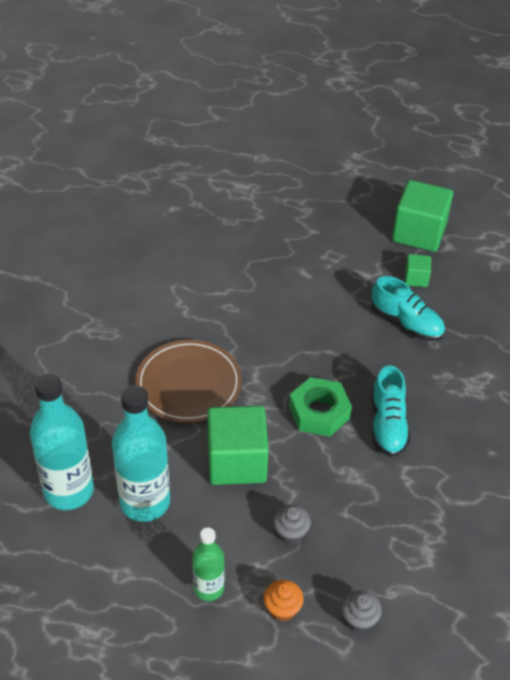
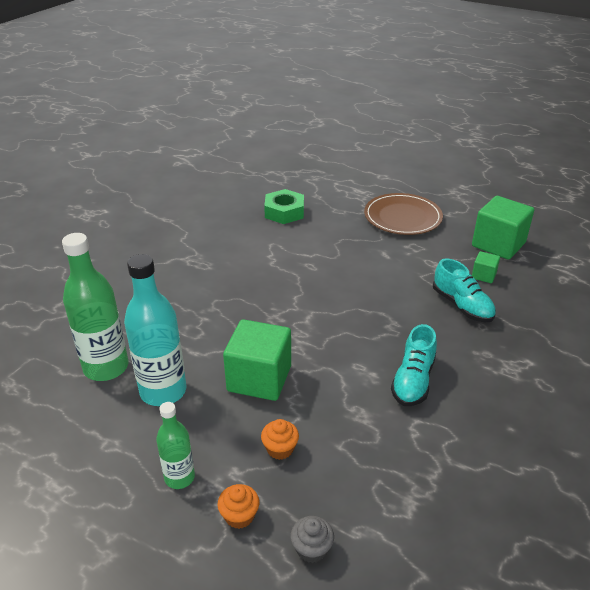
camera: 20 degrees right, 10 degrees down
turquoise bottle [30,373,94,510] -> green bottle [62,233,128,381]
brown plate [135,340,242,423] -> brown plate moved to [364,193,443,235]
grey cupcake [273,505,311,544] -> orange cupcake [261,419,299,460]
green nut [289,377,352,437] -> green nut moved to [264,189,304,224]

